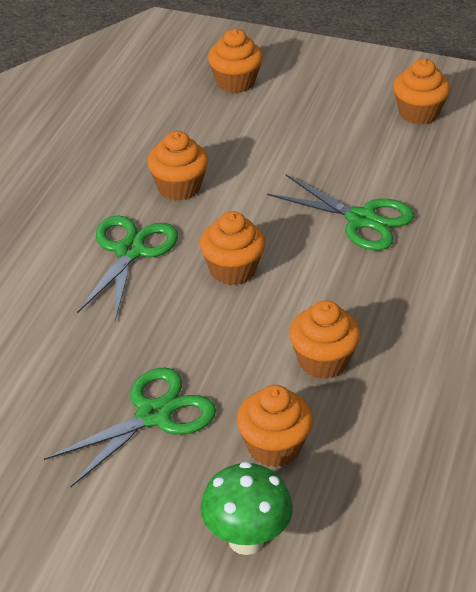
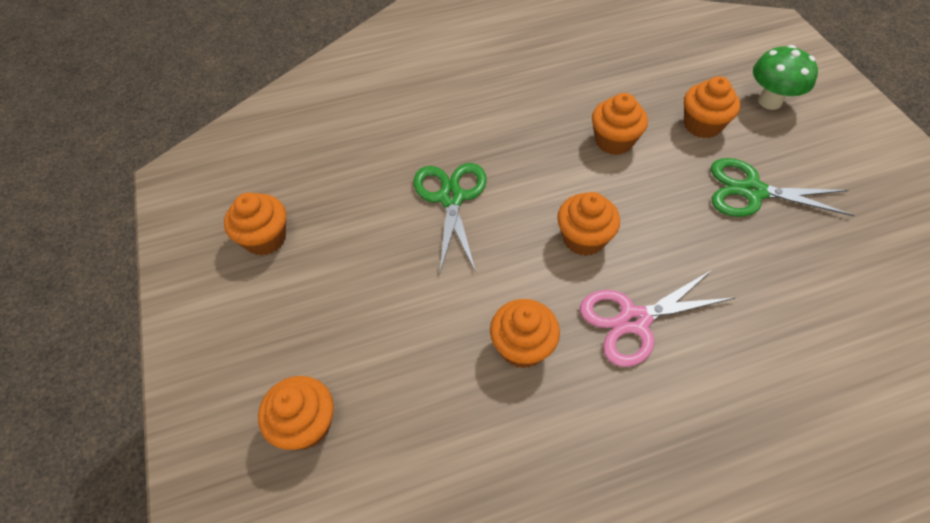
camera: 125 degrees left, 15 degrees up
green scissors [77,215,178,320] -> pink scissors [580,269,736,367]

